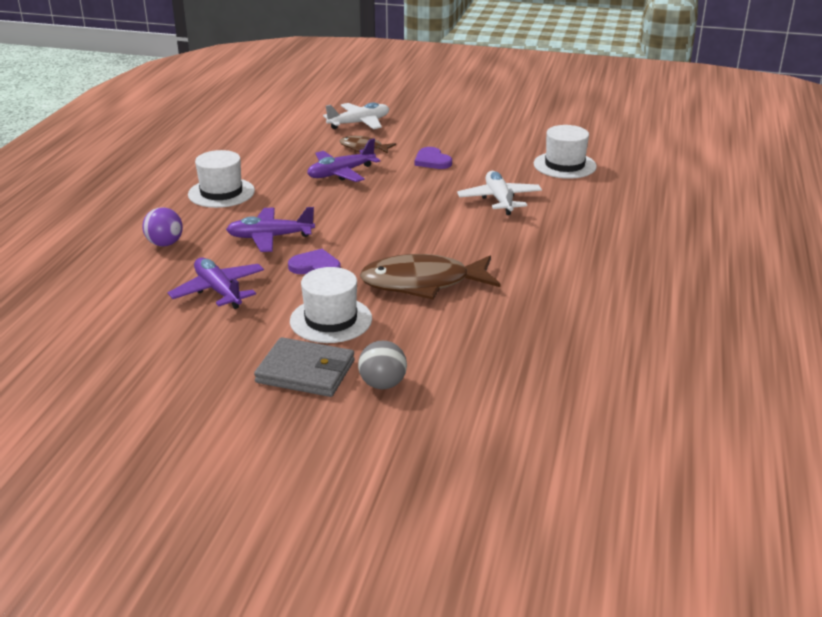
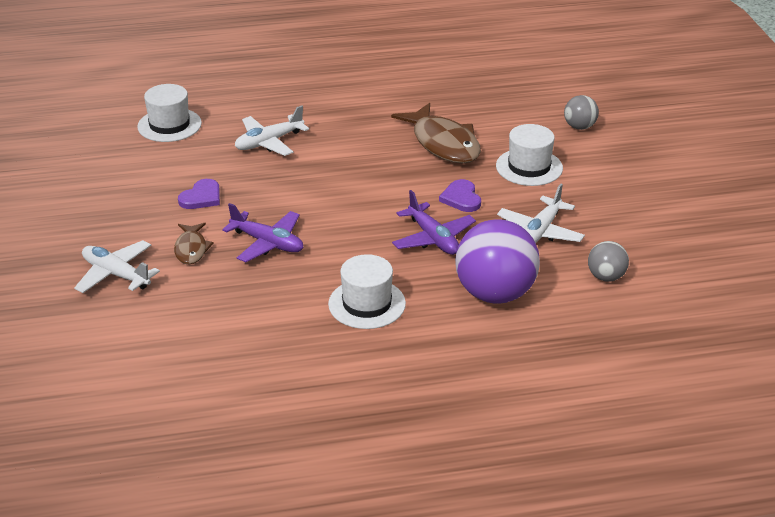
camera: 115 degrees left, 5 degrees up
purple ball [142,207,183,247] -> purple ball [455,219,540,304], size x2.02
purple plane [168,257,264,309] -> white plane [497,184,585,243]
grey wallet [254,337,355,397] -> none
none -> grey ball [588,241,629,282]

